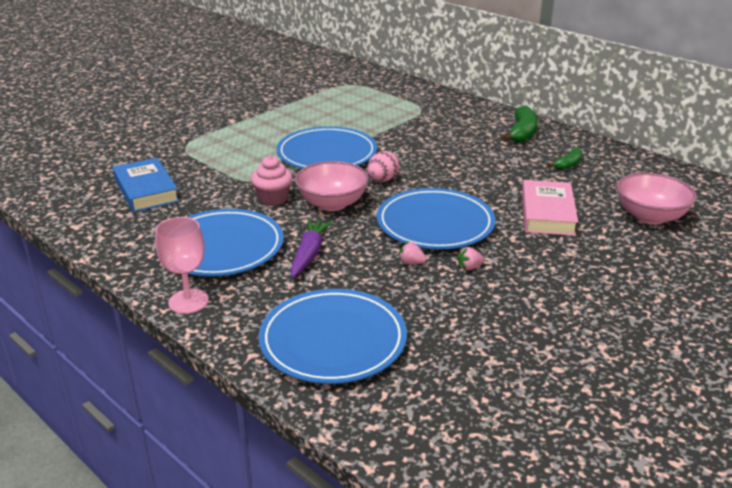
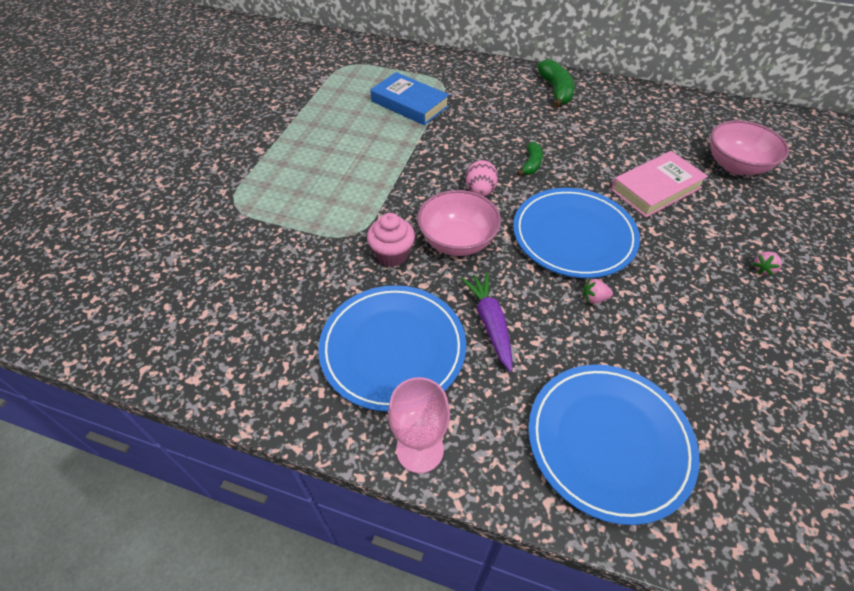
camera: 25 degrees left, 20 degrees up
blue book [113,158,179,212] -> blue book moved to [370,72,449,125]
blue plate [276,126,377,169] -> none
pink strawberry [457,247,485,271] -> pink strawberry moved to [753,251,782,276]
pink book [522,180,578,236] -> pink book turned 75 degrees clockwise [611,151,708,217]
green banana [548,147,582,170] -> green banana moved to [517,142,543,176]

